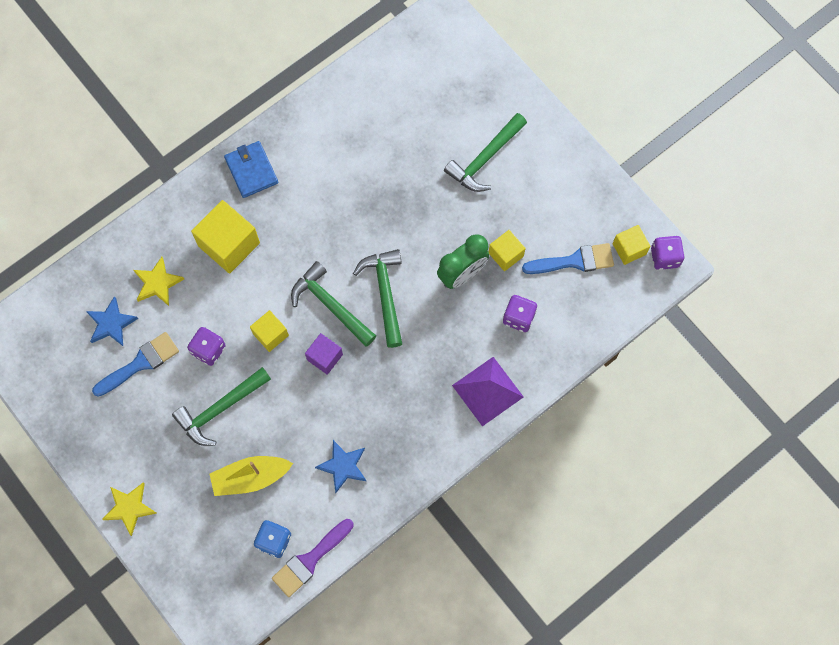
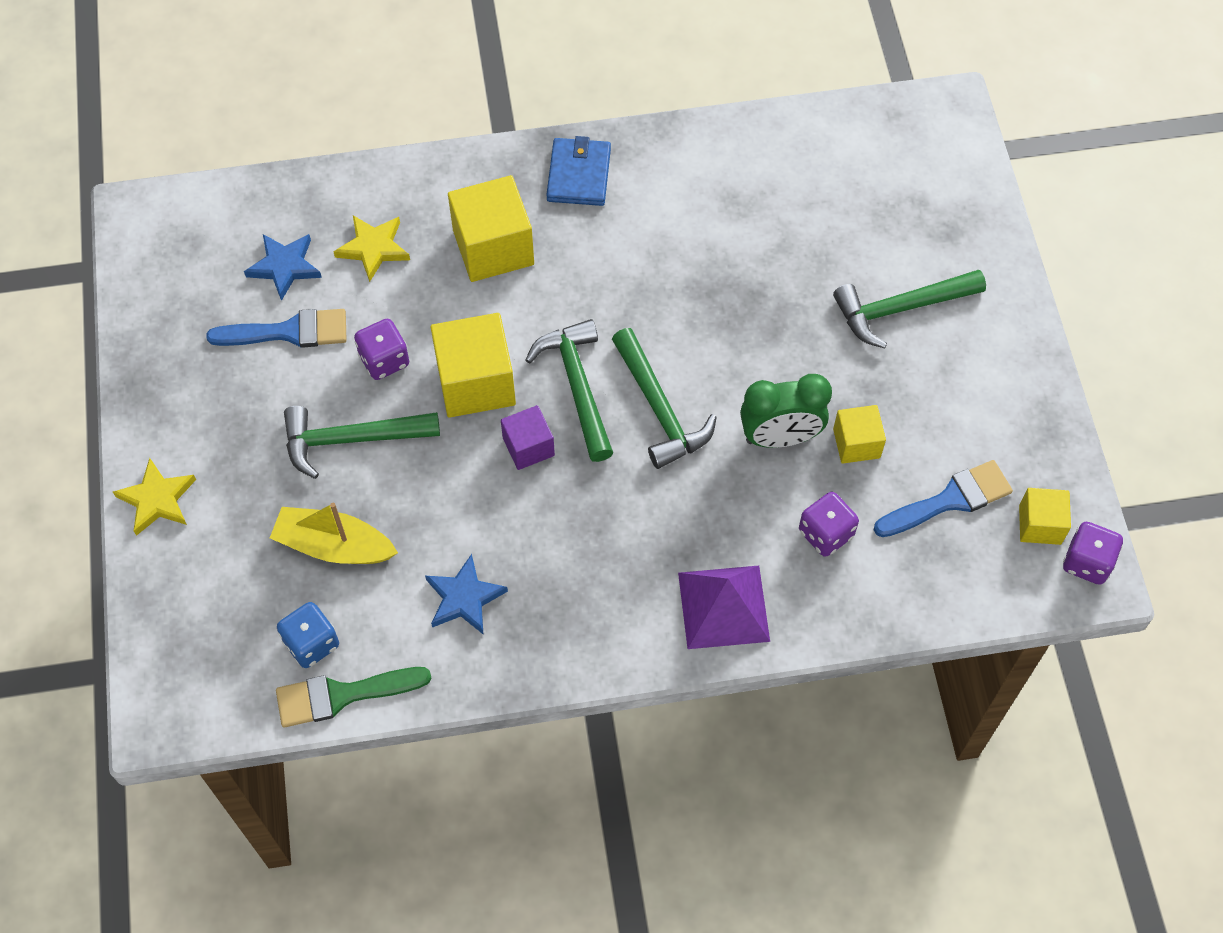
camera: 30 degrees right, 10 degrees down
yellow cube [250,310,289,352] -> yellow cube [431,313,516,418], size x1.74
purple brush [272,519,354,597] -> green brush [276,667,432,727]
green hammer [353,249,402,348] -> green hammer turned 135 degrees clockwise [612,328,717,469]
blue brush [522,243,614,274] -> blue brush turned 45 degrees counterclockwise [874,460,1013,537]

